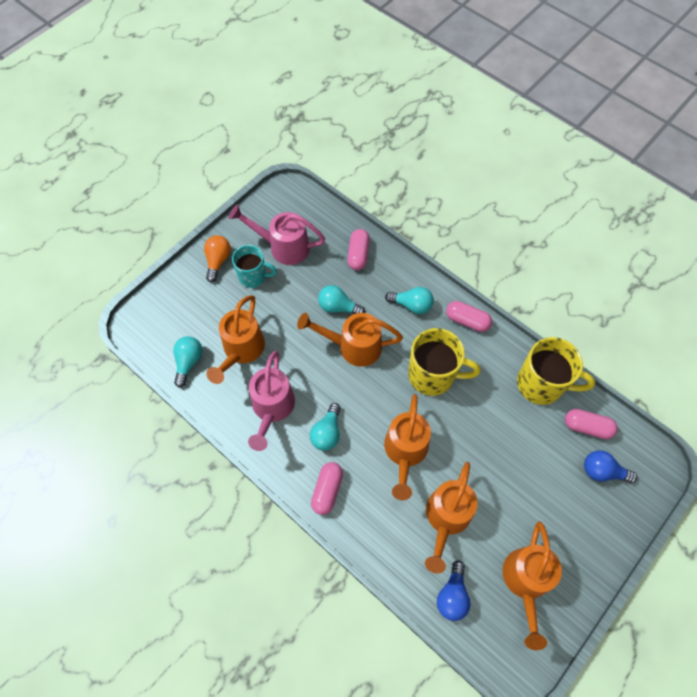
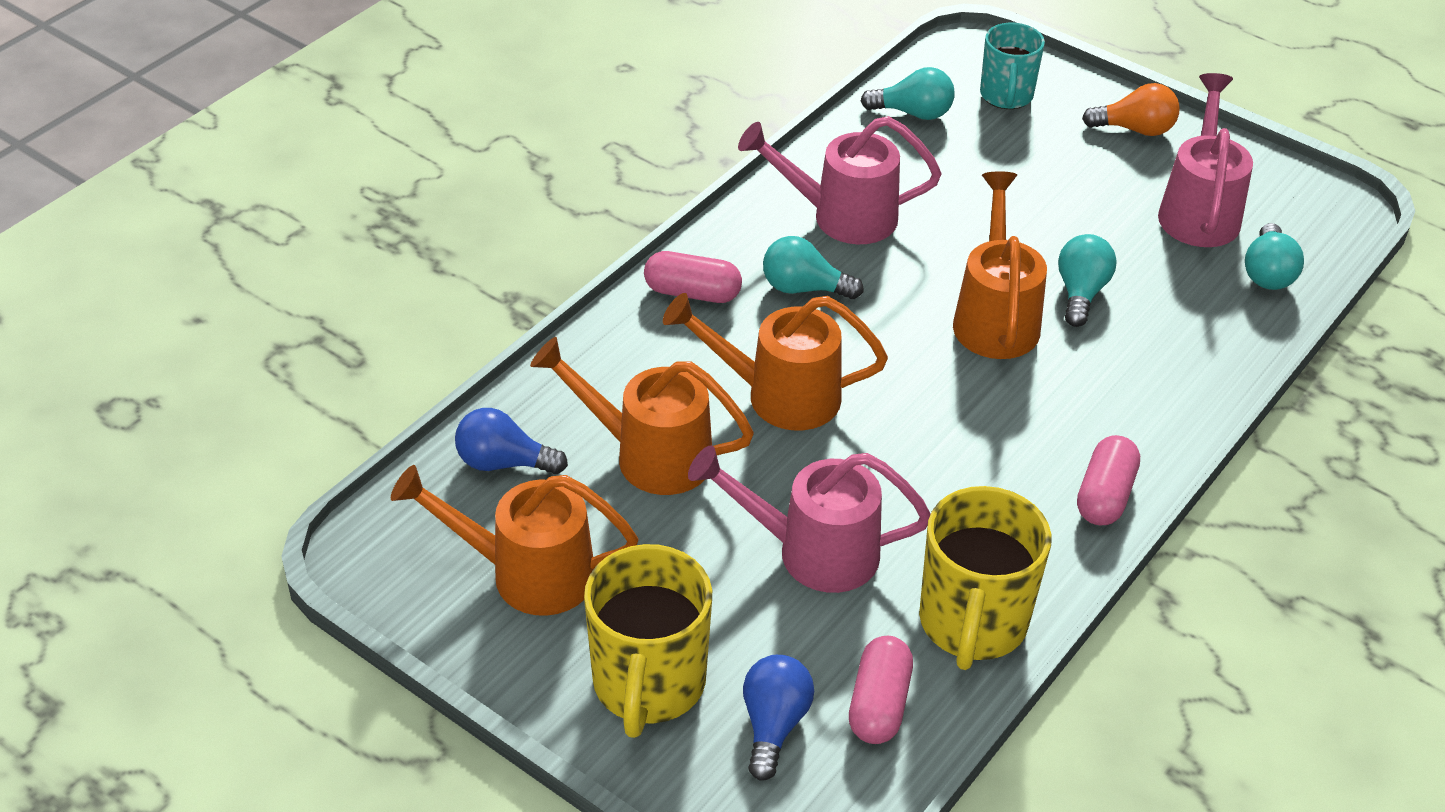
camera: 85 degrees right, 20 degrees down
orange watering can [207,295,265,384] -> none
turquoise mug [232,245,277,288] -> turquoise mug moved to [980,23,1045,109]
pink capsule [347,229,370,270] -> none
turquoise light bulb [385,287,434,314] -> turquoise light bulb moved to [1245,223,1304,290]
yellow mug [408,328,481,396] -> yellow mug moved to [584,544,712,738]
none -> pink watering can [688,445,931,593]

